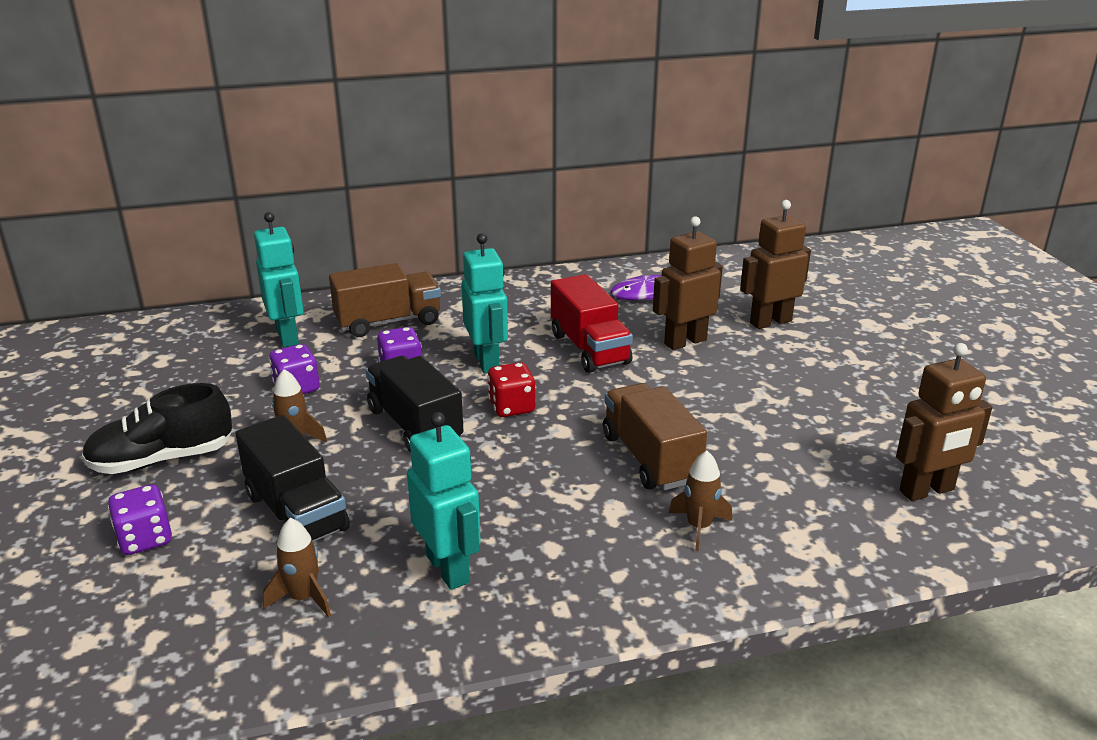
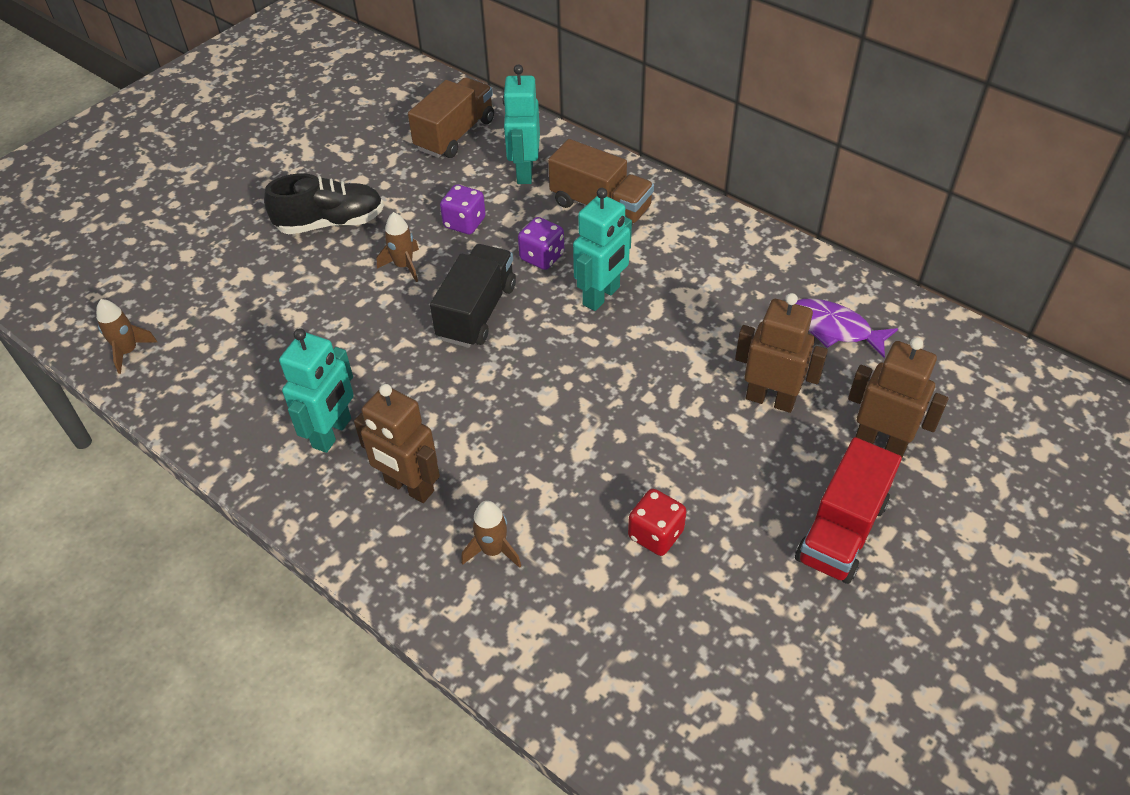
camera: 55 degrees right, 20 degrees up
black shoe [82,383,232,474] -> black shoe turned 135 degrees clockwise [264,173,384,234]
purple dice [108,484,172,555] -> none
black truck [235,415,350,542] -> none
turquoise robot [254,212,304,347] -> turquoise robot turned 150 degrees clockwise [502,65,540,184]
brown rocket [263,518,331,617] -> brown rocket moved to [96,299,157,374]
red dice [487,362,535,417] -> red dice moved to [628,489,686,556]
red truck [551,274,633,373] -> red truck moved to [795,437,902,584]
brown truck [603,383,707,490] -> brown truck moved to [408,78,494,158]
brown robot [896,343,992,501] -> brown robot moved to [354,384,440,503]

